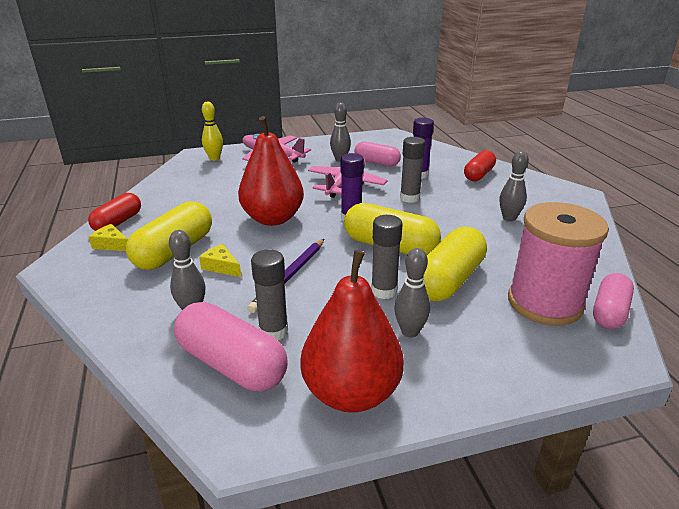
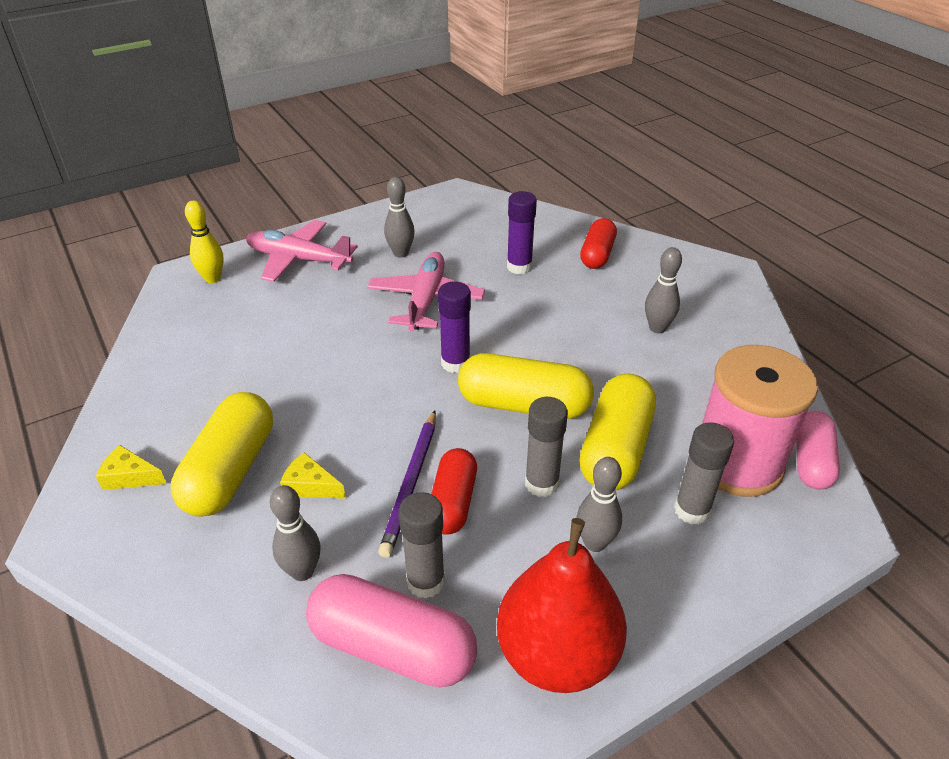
camera: 15 degrees left, 10 degrees up
red capsule [88,193,141,231] -> red capsule moved to [431,448,477,535]
red pear [238,116,304,226] -> none
pink capsule [354,142,401,166] -> none
grey glue stick [400,137,425,203] -> grey glue stick moved to [674,422,734,525]

